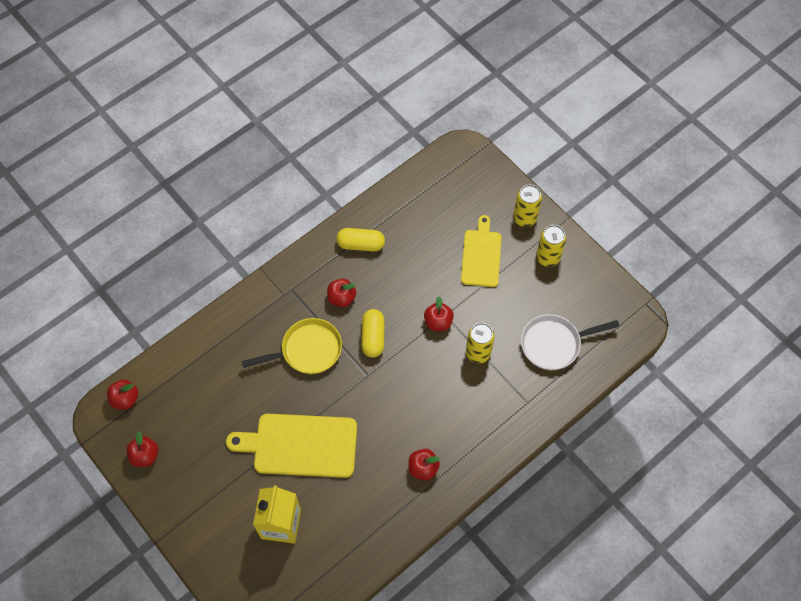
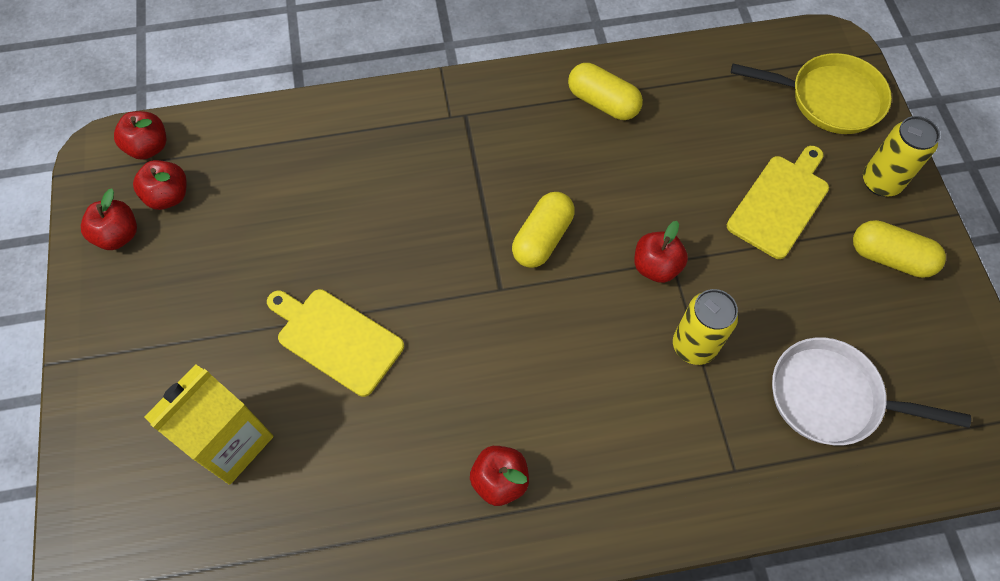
camera: 30 degrees right, 0 degrees up
yellow cutting board [226,414,357,478] -> yellow cutting board [267,289,404,397], size x0.66
yellow pan [242,318,342,374] -> yellow pan moved to [731,53,892,134]
red apple [327,279,356,307] -> red apple moved to [133,160,187,210]
yellow can [536,225,566,267] -> yellow capsule [853,220,946,278]

